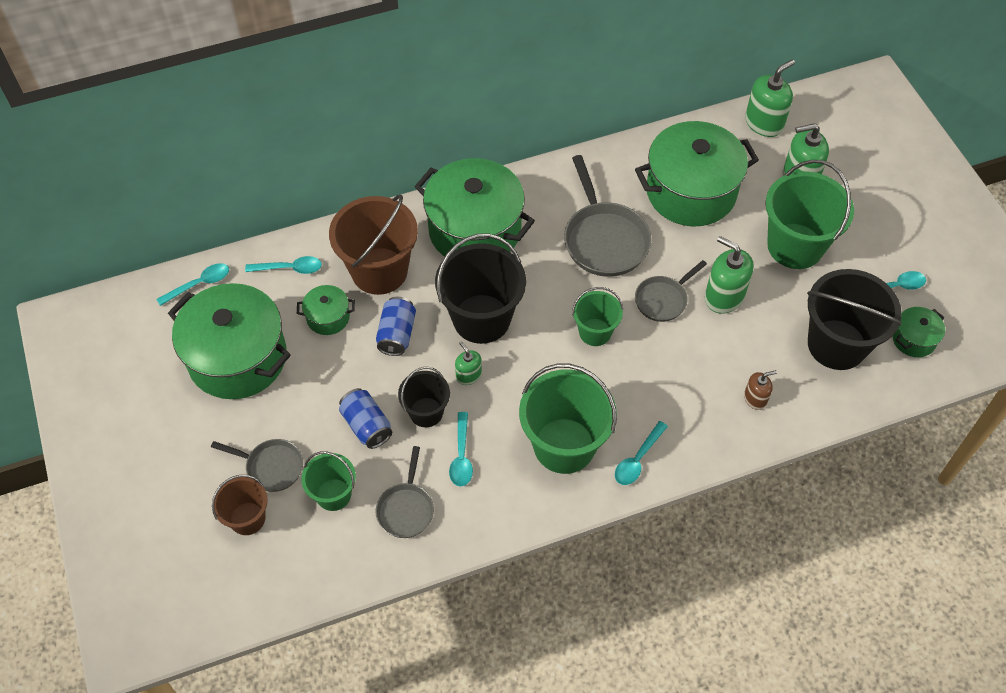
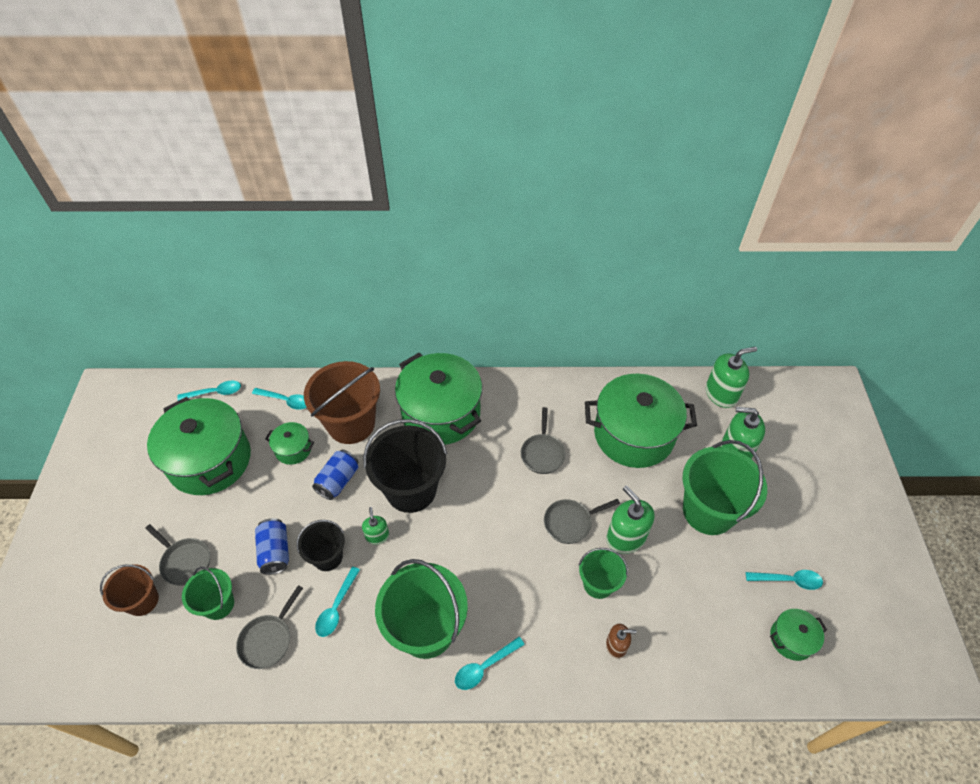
camera: 20 degrees right, 5 degrees down
grey pan [564,155,652,277] -> grey pan [521,407,566,474], size x0.59
green bucket [572,287,623,346] -> green bucket moved to [579,548,628,599]
black bucket [807,269,902,370] -> none

